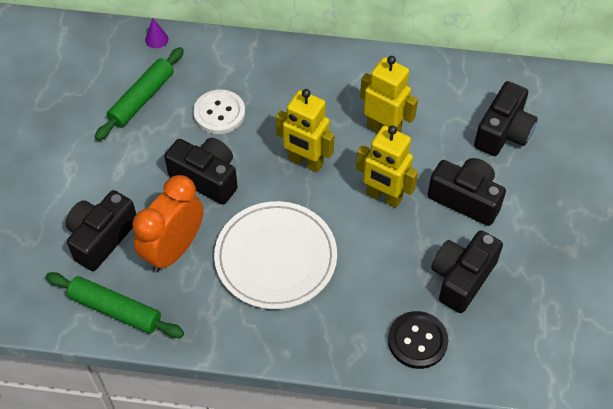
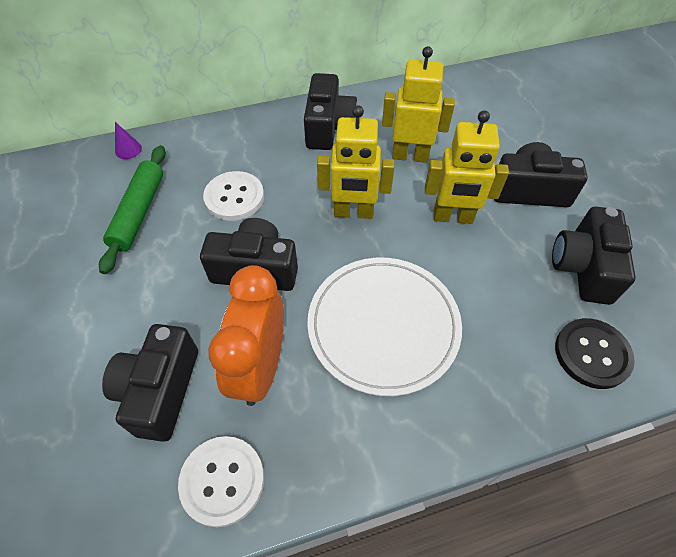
camera: 25 degrees left, 0 degrees up
green rolling pin [46,272,184,338] -> white button [178,436,264,527]
black camera [474,81,538,156] -> black camera moved to [304,73,358,150]

